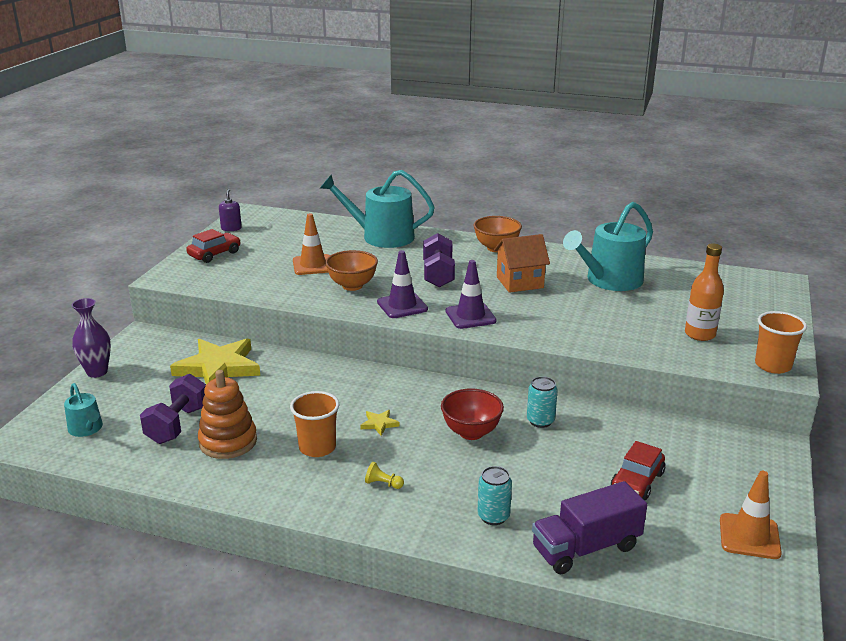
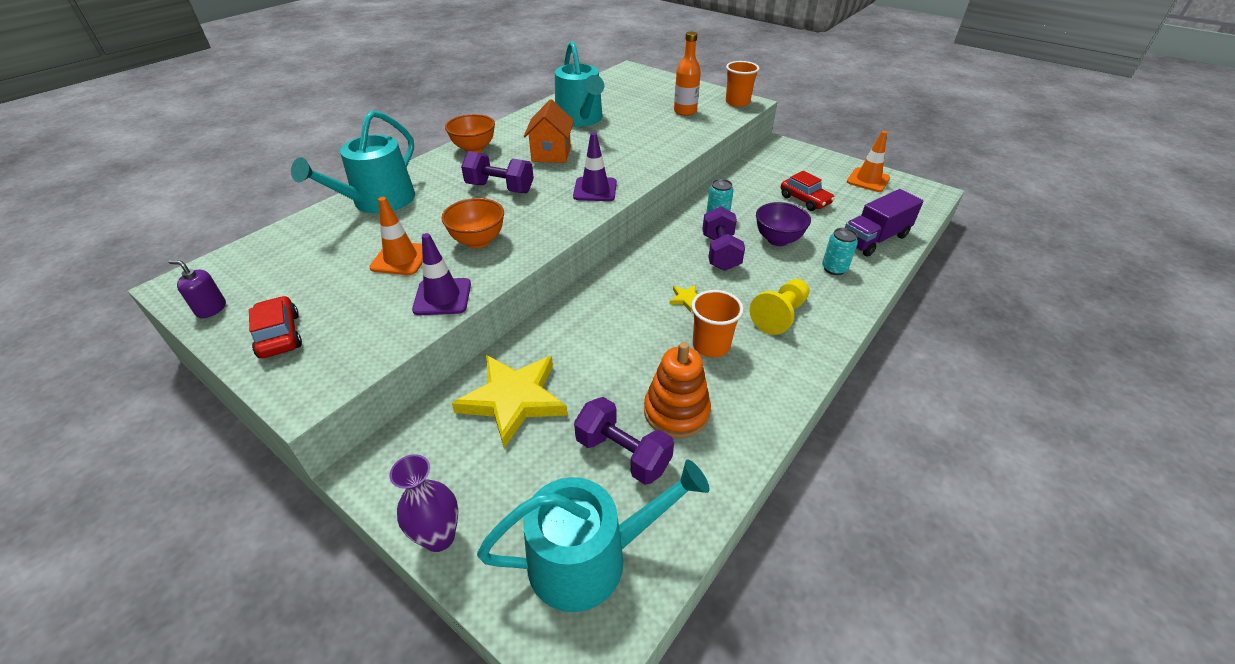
camera: 70 degrees left, 15 degrees up
turquoise watering can [64,383,103,437] -> turquoise watering can [477,460,710,612], size x1.99
yellow pawn [365,462,404,489] -> yellow pawn [750,279,810,335], size x2.14
purple traffic cone [377,250,428,318] -> purple traffic cone moved to [412,233,471,315]
red bowl [441,388,504,440] -> purple dumbbell [702,206,745,271]
purple truck [532,481,647,574] -> purple truck turned 60 degrees clockwise [845,189,923,257]
none -> purple bowl [756,202,811,246]

